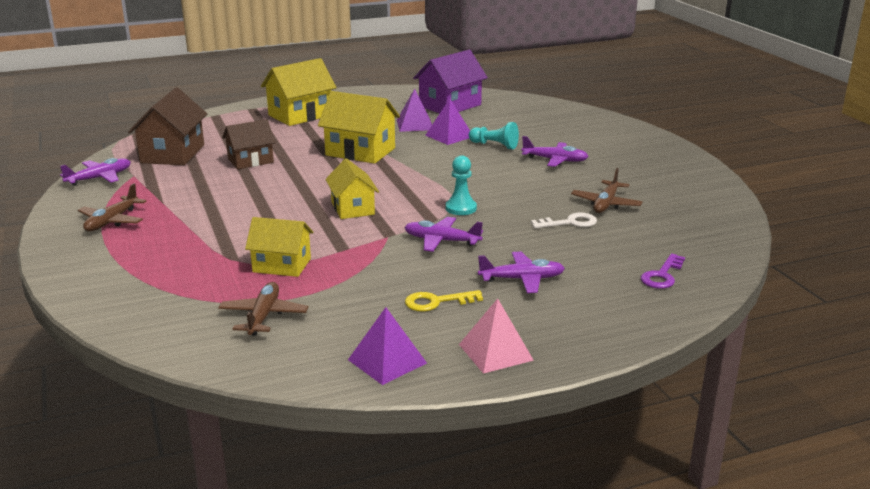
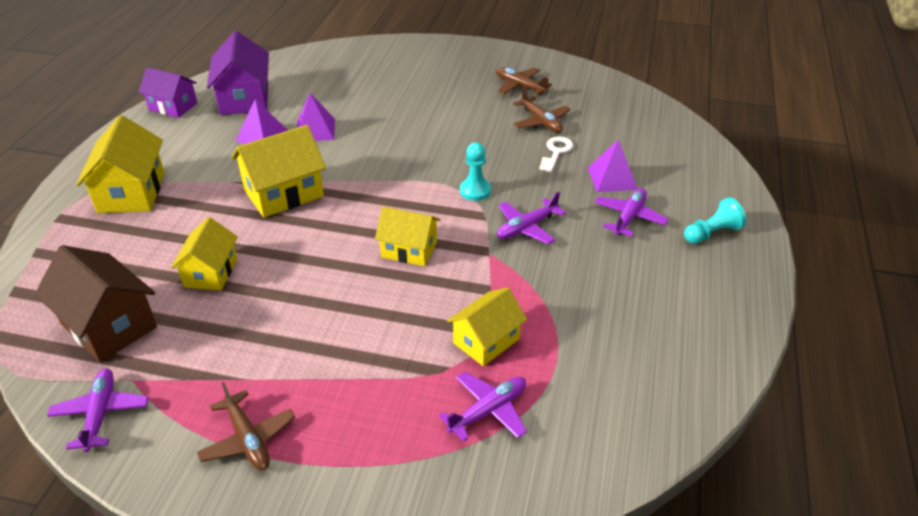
camera: 55 degrees left, 15 degrees up
brown plane [218,282,308,336] -> brown plane moved to [496,67,552,95]
brown house [222,119,275,169] -> yellow house [171,217,238,291]
purple pyramid [348,307,427,385] -> purple pyramid moved to [588,140,638,192]
yellow key [405,290,483,312] -> none
pink pyramid [459,298,534,374] -> none
turquoise pawn [469,122,519,149] -> turquoise pawn moved to [684,197,746,244]
purple plane [522,136,589,167] -> purple plane moved to [439,372,527,442]
purple key [641,254,685,289] -> none
none -> purple house [139,67,197,118]

